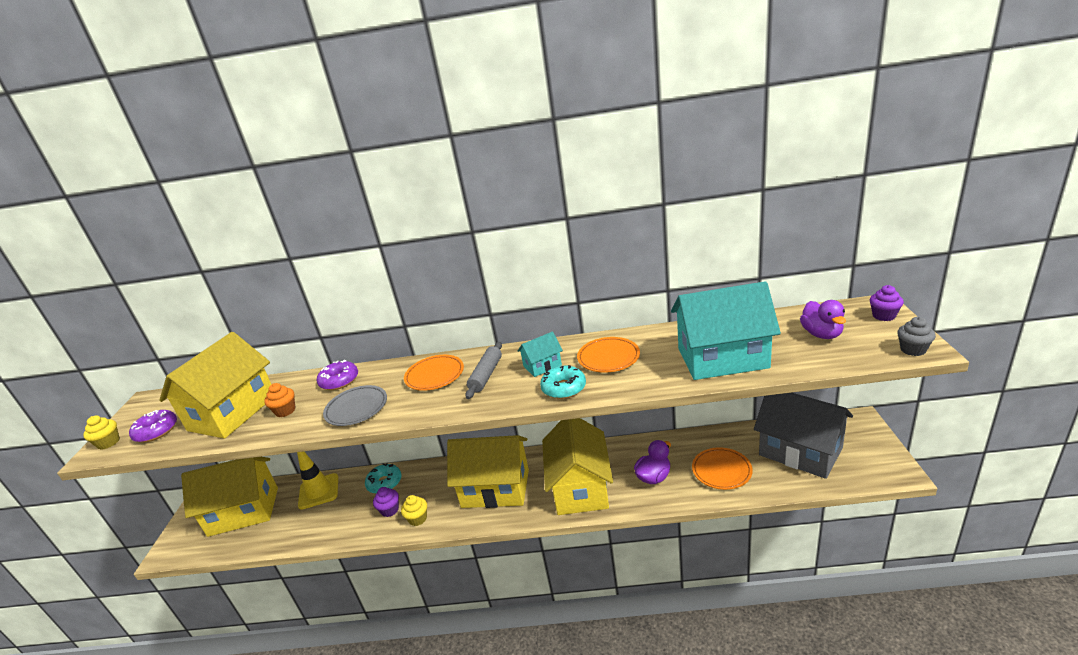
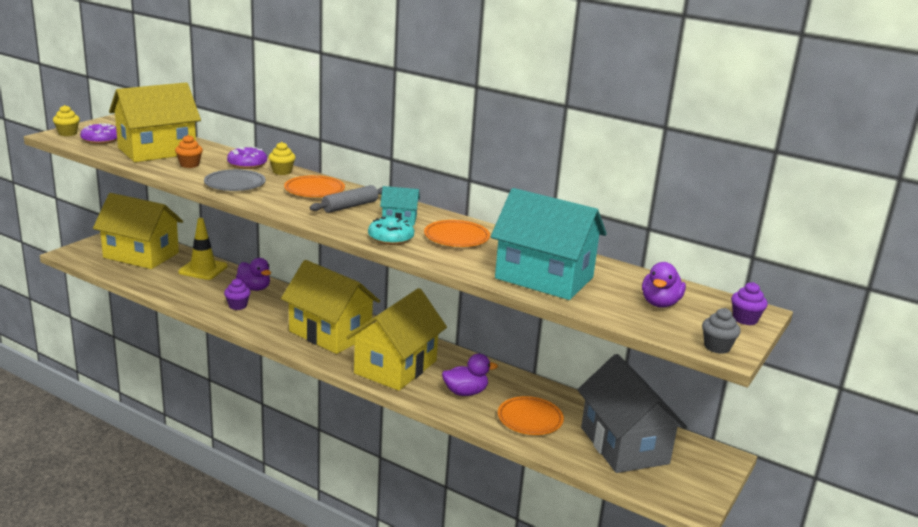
camera: 25 degrees right, 5 degrees down
turquoise donut [365,463,402,494] -> purple duck [236,258,271,291]
yellow cupcake [401,495,427,526] -> yellow cupcake moved to [268,142,296,175]

